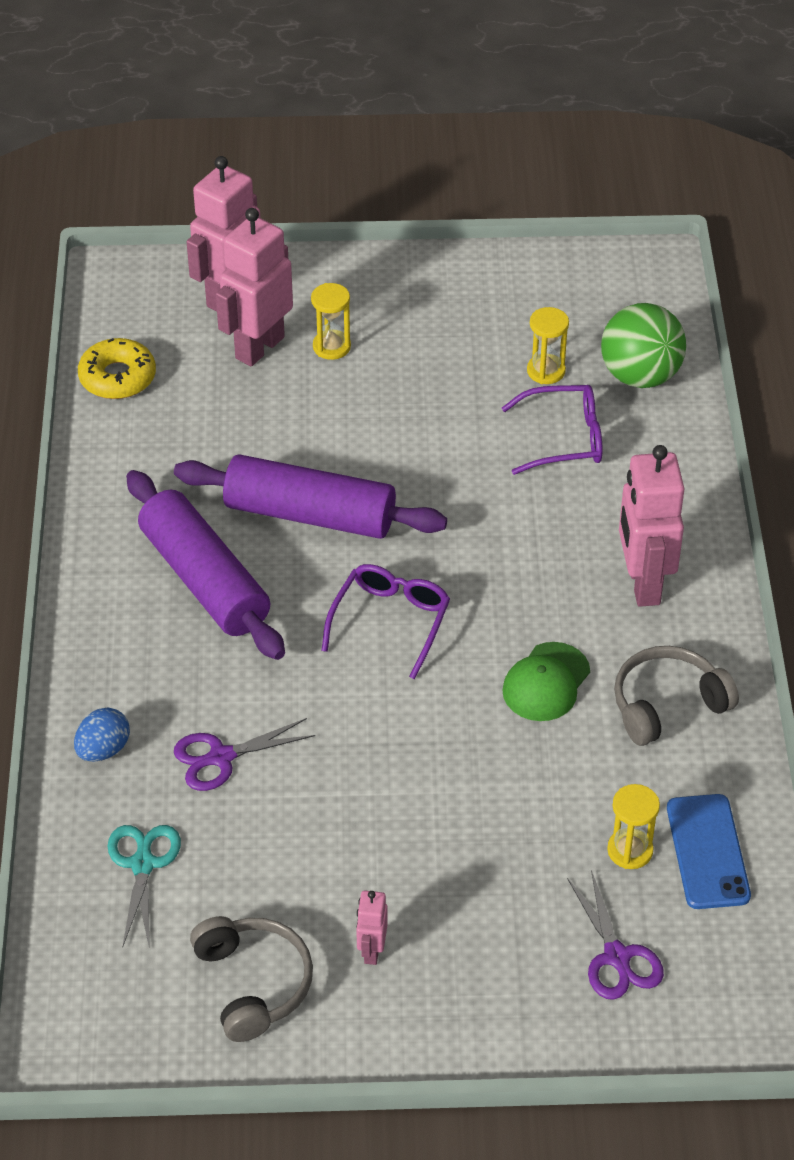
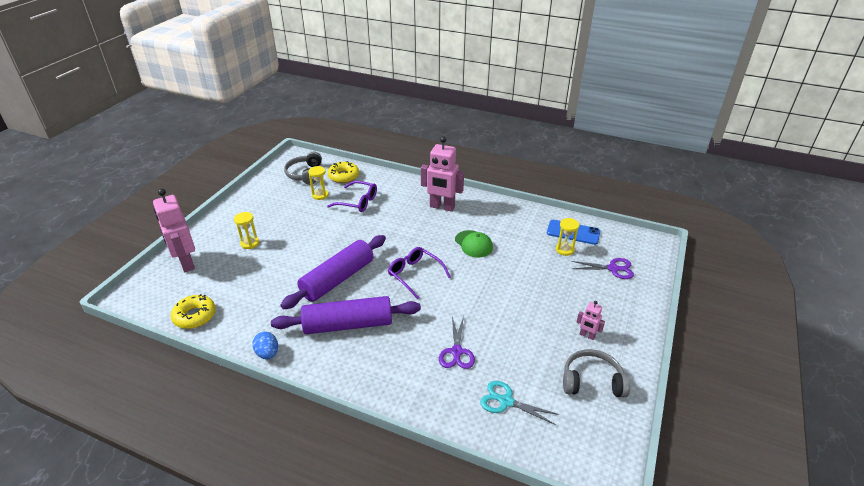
camera: 65 degrees left, 10 degrees down
blue egg [74,708,130,762] -> blue egg moved to [252,332,278,359]
pink robot [216,208,293,367] -> none
purple glasses [502,385,602,475] -> purple glasses turned 90 degrees clockwise [327,181,377,212]
green ball [601,303,686,388] -> yellow donut [328,161,359,183]
grey headphones [614,646,739,746] -> grey headphones moved to [284,151,322,185]

